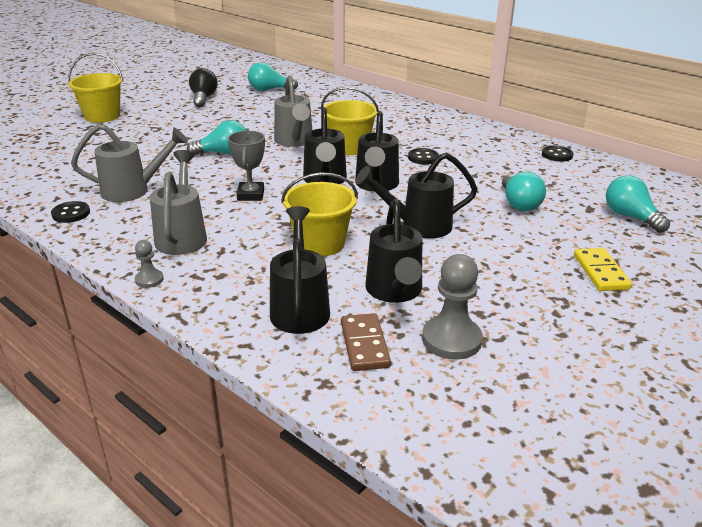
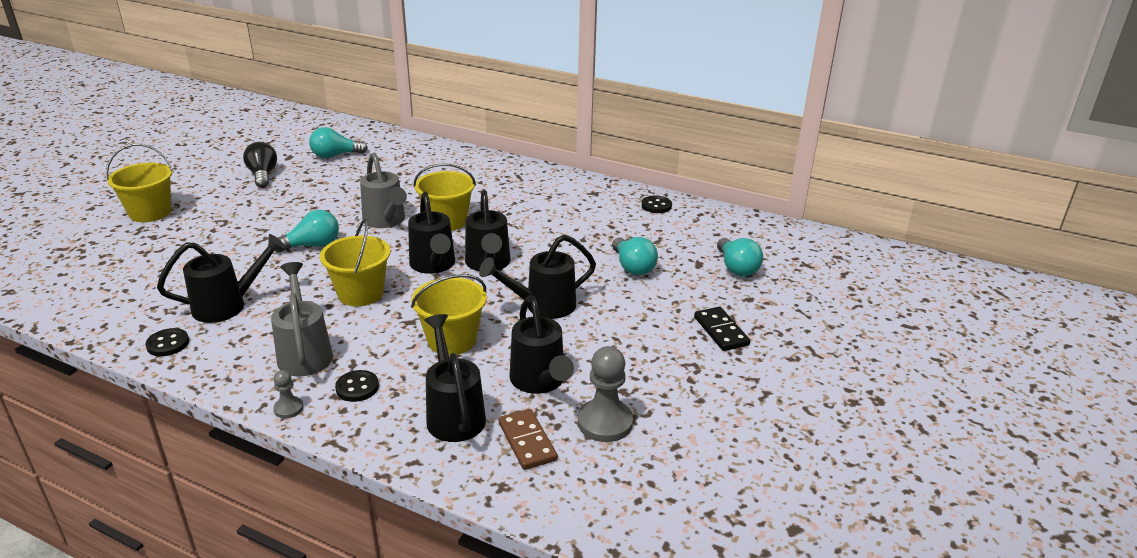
camera: 15 degrees left, 0 degrees up
grey watering can [71,124,188,202] -> black watering can [157,234,286,323]
grey trophy [228,131,265,201] -> yellow bucket [320,218,391,306]
black button [408,148,439,164] -> black button moved to [335,370,379,402]
yellow domino [574,248,632,291] -> black domino [694,307,750,351]
turquoise light bulb [606,175,670,233] -> turquoise light bulb turned 150 degrees counterclockwise [717,238,763,276]

